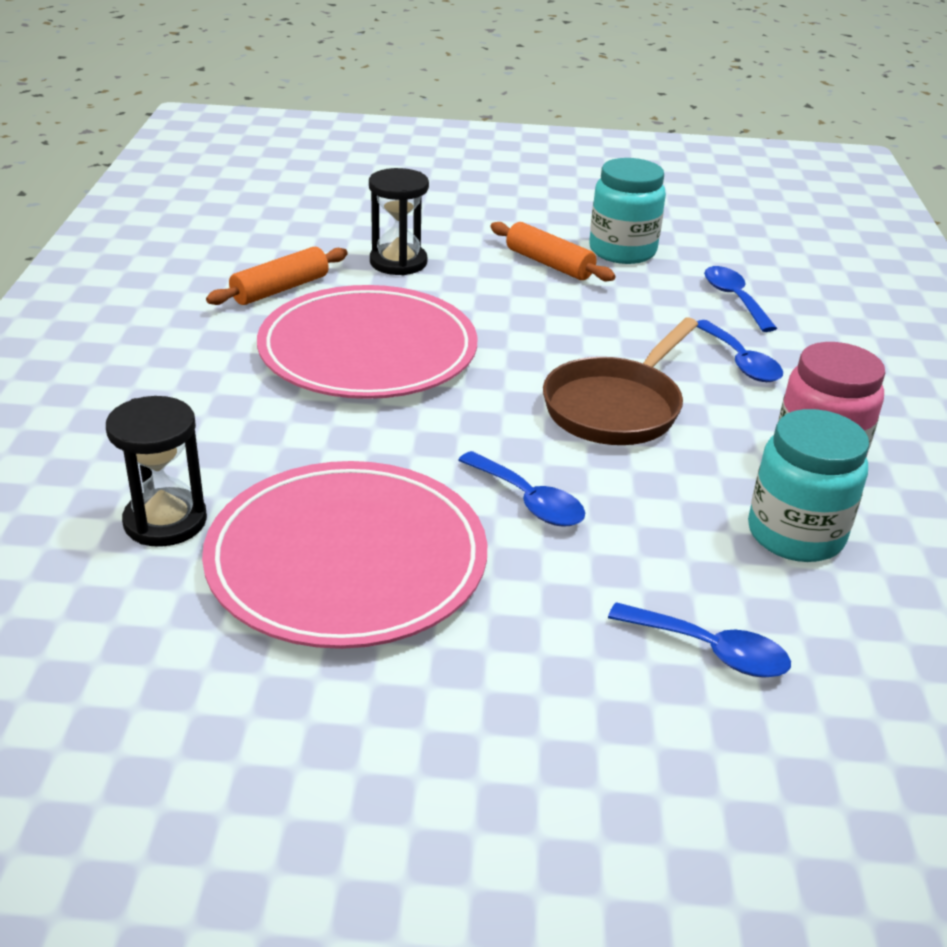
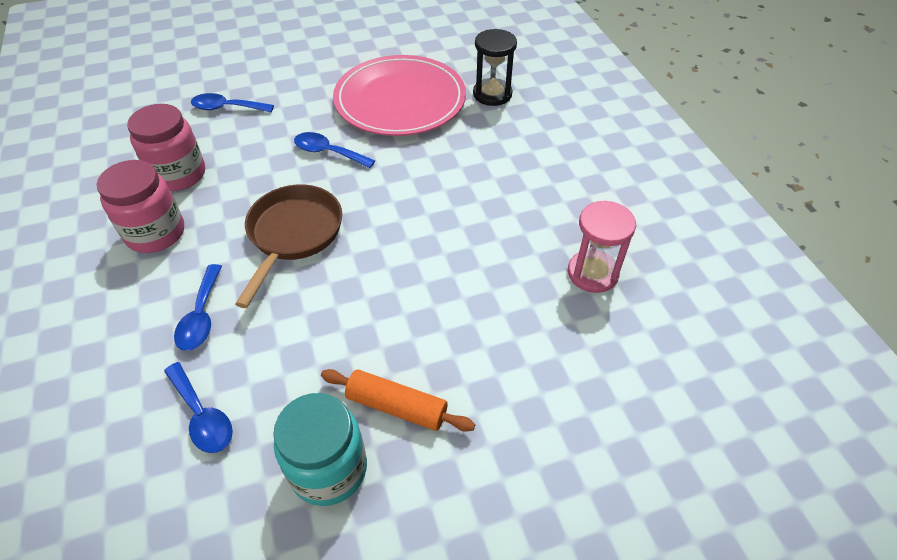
camera: 160 degrees right, 15 degrees up
orange rolling pin [206,247,348,305] -> pink hourglass [568,201,636,293]
pink plate [257,285,477,399] -> none
black hourglass [369,168,429,275] -> none
blue spoon [696,320,783,382] -> blue spoon turned 135 degrees counterclockwise [174,264,222,351]
turquoise jar [748,409,869,562] -> pink jar [127,104,205,191]

